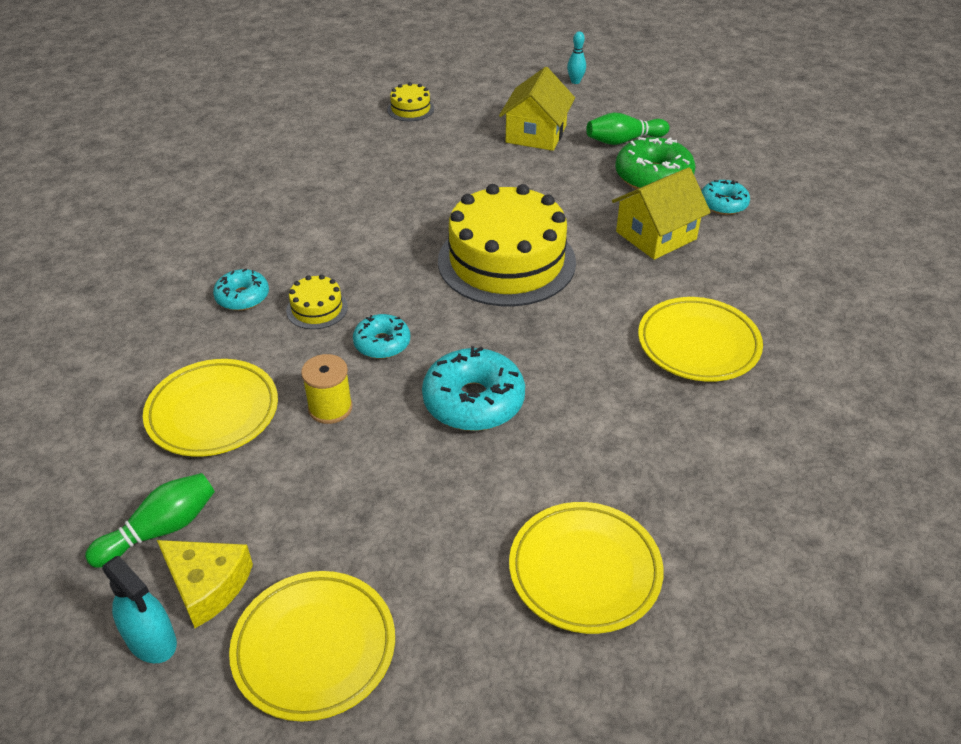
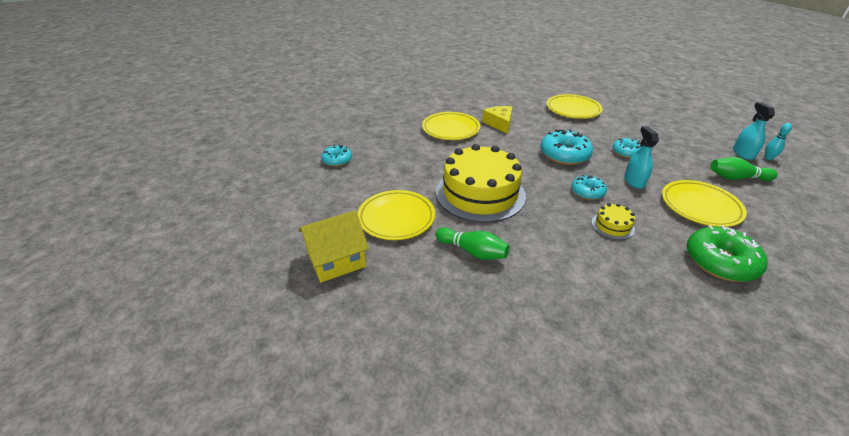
camera: 135 degrees left, 5 degrees down
yellow cheese [157,540,253,628] -> yellow cheese moved to [482,106,512,134]
turquoise donut [213,268,269,311] -> turquoise donut moved to [613,138,642,158]
yellow plate [229,571,395,722] -> yellow plate moved to [357,190,435,240]
yellow spool [301,354,353,424] -> turquoise spray bottle [624,126,659,189]
yellow cake [387,82,434,121] -> none
turquoise bowling pin [567,31,586,84] -> turquoise bowling pin moved to [765,123,792,160]
green bowling pin [586,113,669,145] -> green bowling pin moved to [435,227,509,260]
yellow house [612,167,711,260] -> none
green donut [615,137,696,189] -> green donut moved to [687,225,767,282]

